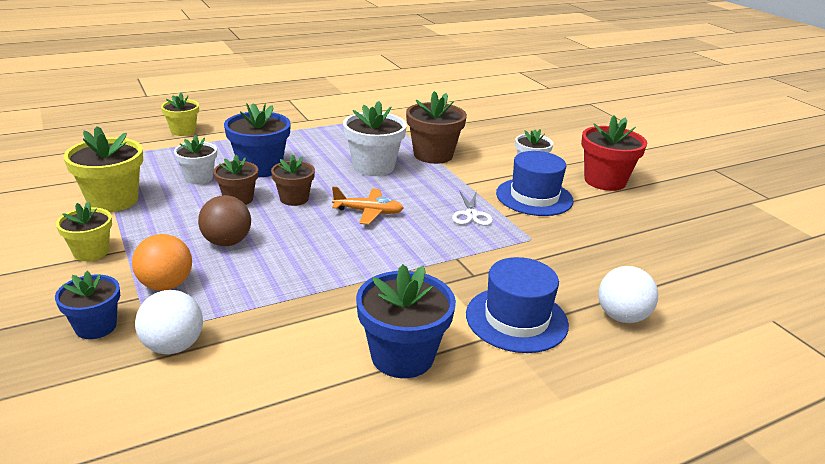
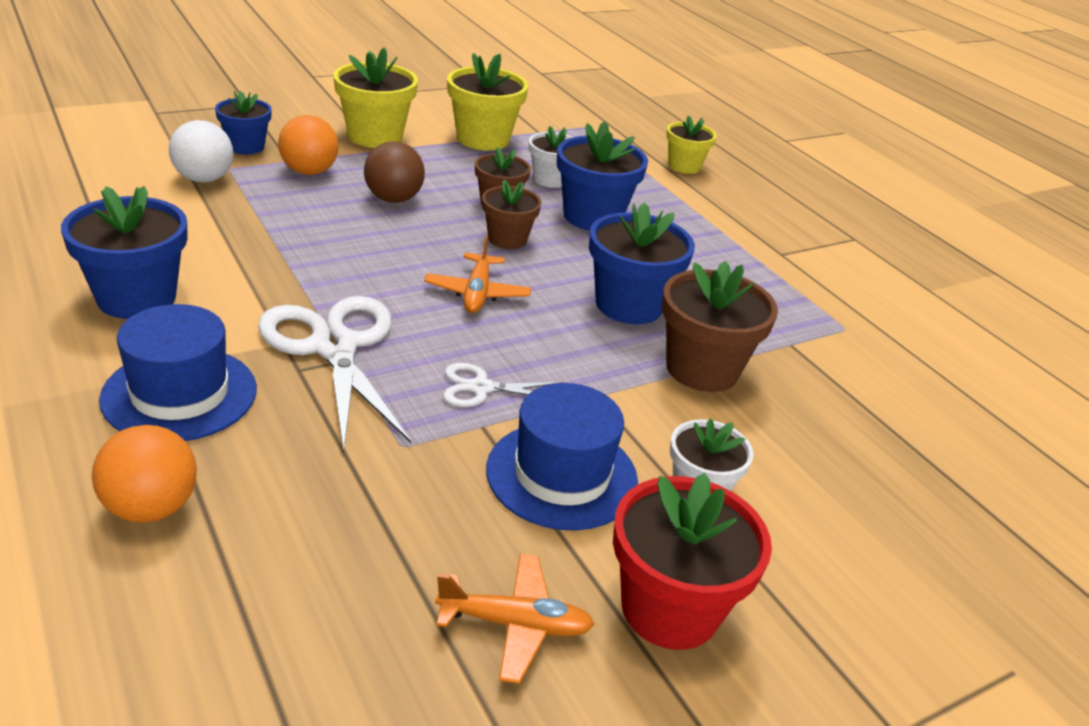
camera: 85 degrees right, 5 degrees up
yellow flower pot [56,201,112,261] -> yellow flower pot [333,47,418,148], size x1.61
white flower pot [343,101,407,176] -> blue flower pot [589,202,695,324]
white ball [598,266,658,323] -> orange ball [92,425,197,523]
none -> white scissors [258,296,411,452]
none -> orange plane [435,553,595,684]

